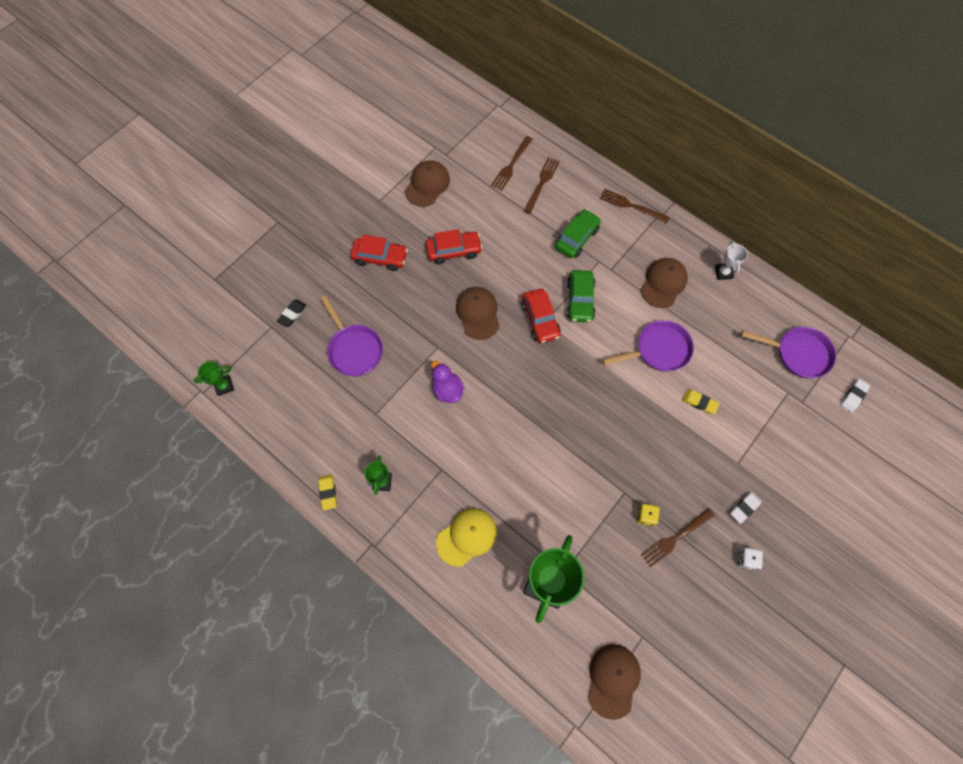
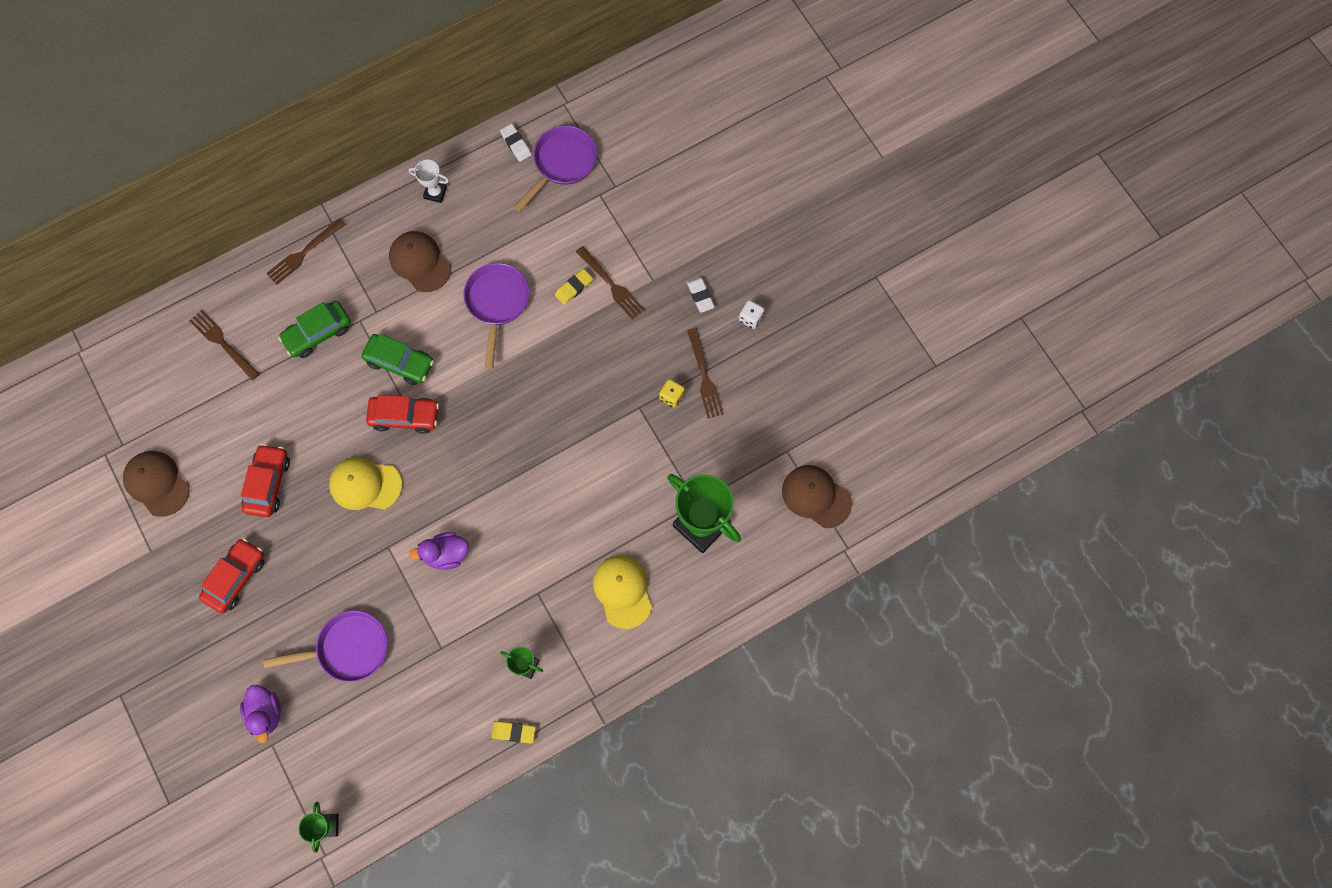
camera: 70 degrees left, 5 degrees up
black eraser [276,299,306,327] -> purple duck [240,685,281,744]
brown cap [456,287,500,340] -> yellow cap [329,457,402,510]
brown fork [491,136,533,191] -> brown fork moved to [576,246,645,320]
green car [555,209,601,258] -> green car turned 90 degrees counterclockwise [278,301,351,358]
white eraser [841,379,870,412] -> white eraser moved to [500,124,532,162]

